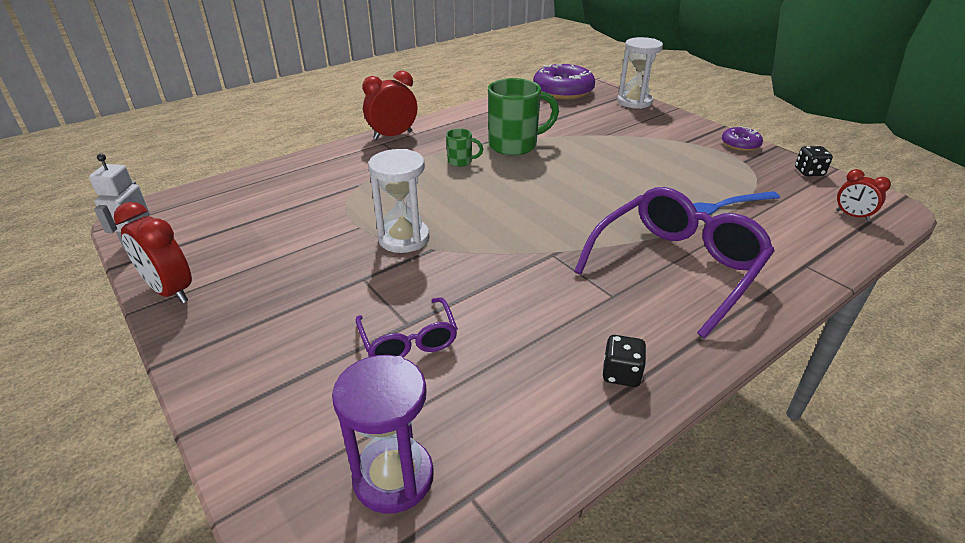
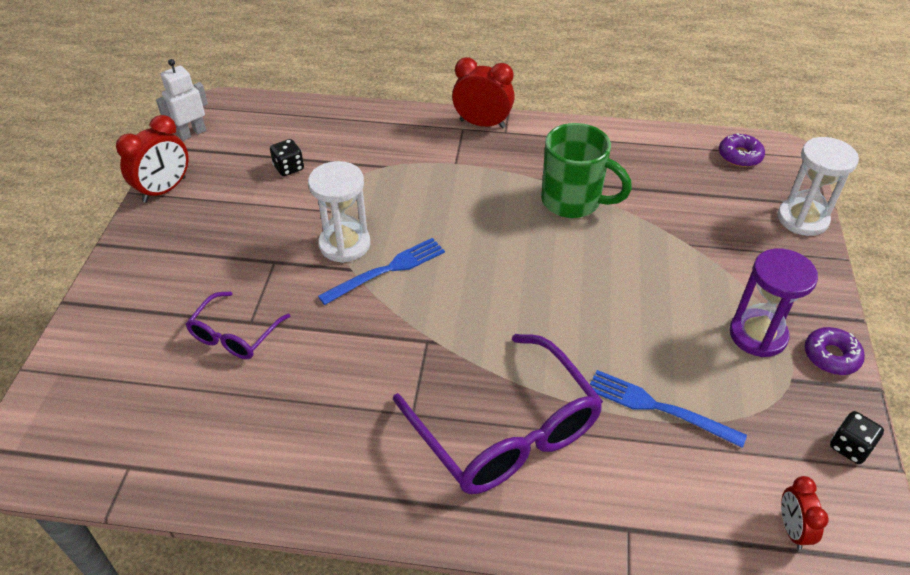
camera: 45 degrees right, 10 degrees up
red clock [114,202,192,303] -> red clock turned 135 degrees counterclockwise [116,115,188,202]
purple hourglass [332,355,434,514] -> purple hourglass moved to [730,249,818,357]
green mug [446,128,483,167] -> none
purple donut [533,64,595,100] -> purple donut [719,133,765,167], size x0.52
purple glasses [574,187,775,339] -> purple glasses turned 60 degrees clockwise [393,334,603,494]
black dice [603,335,646,387] -> black dice moved to [270,139,304,176]
none -> blue fork [318,238,445,305]

